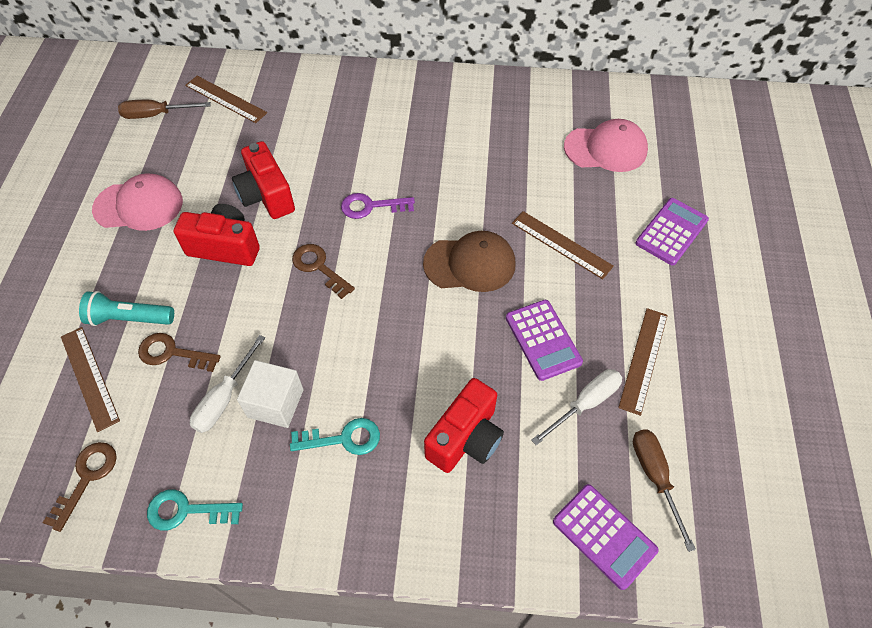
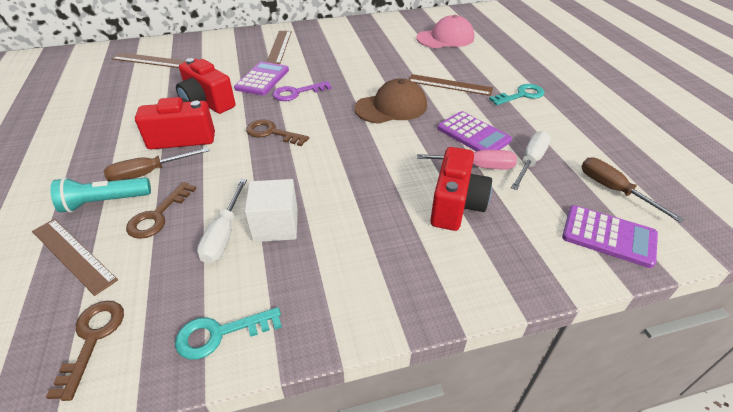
camera: 20 degrees left, 15 degrees down
pink cap [92,173,183,231] -> none
brown screwdriver [118,100,211,119] -> brown screwdriver moved to [104,147,209,181]
brown key [138,333,221,372] -> brown key turned 60 degrees counterclockwise [126,182,197,239]
turquoise key [290,418,380,455] -> turquoise key moved to [489,84,545,105]
brown ruler [618,308,668,416] -> brown ruler moved to [267,31,292,64]
purple calculator [635,198,709,265] -> purple calculator moved to [234,61,289,96]
none -> pink screwdriver [417,150,517,169]

